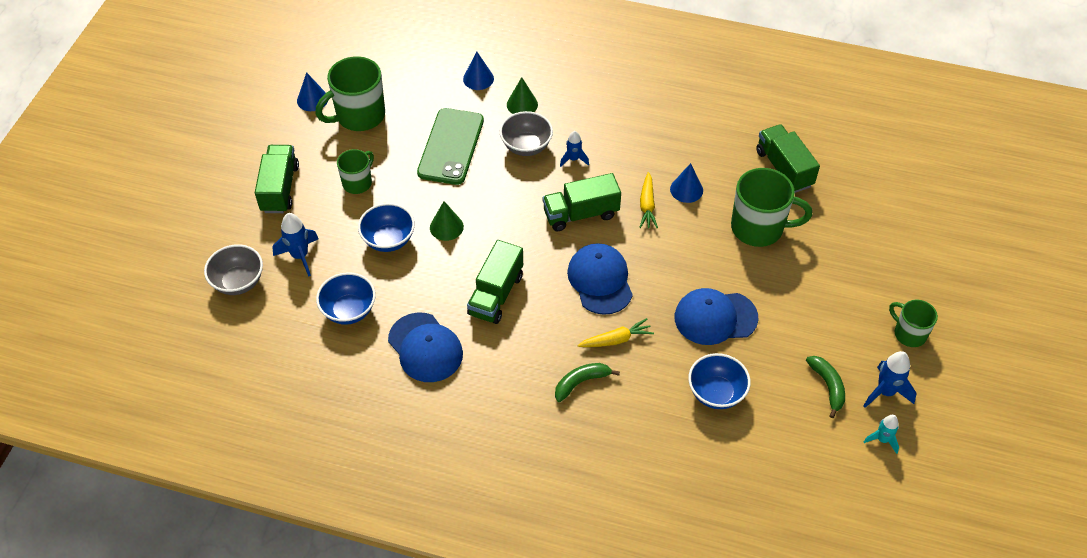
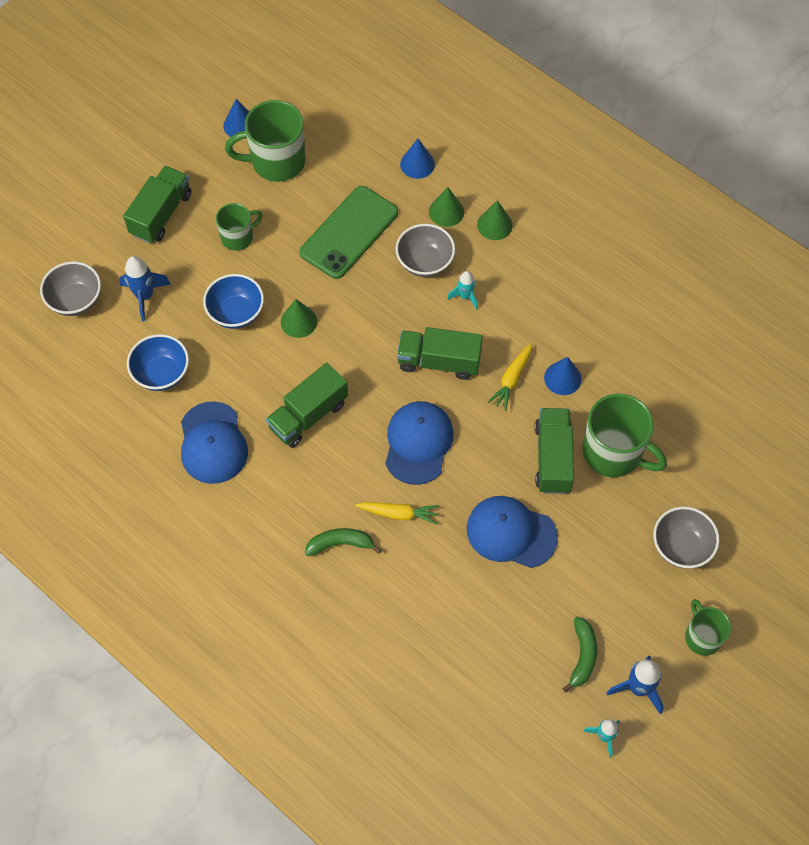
camera: 25 degrees right, 10 degrees up
blue rocket [560,131,589,167] -> turquoise rocket [447,271,478,309]
blue bowl [688,353,751,409] -> none
green truck [756,124,820,193] -> green truck moved to [535,408,574,494]
none -> green cone [477,200,513,240]
none -> grey bowl [653,506,719,568]

